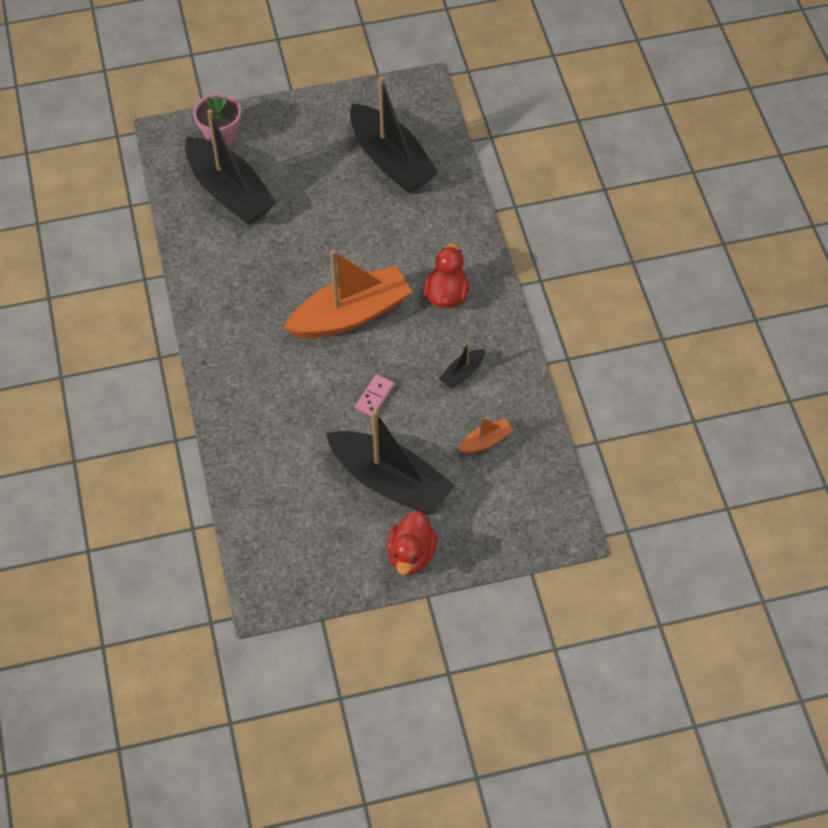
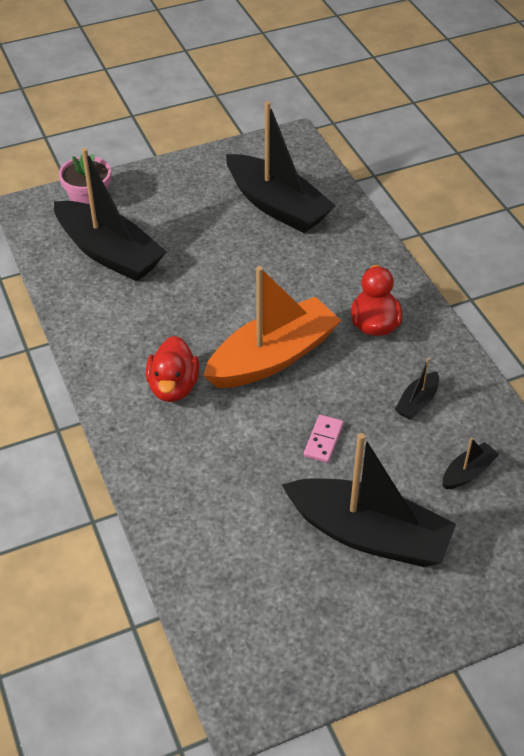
camera: 10 degrees left, 10 degrees down
red duck [387,511,438,575] -> red duck moved to [146,336,199,402]
orange boat [459,417,513,454] -> black boat [443,438,499,489]

